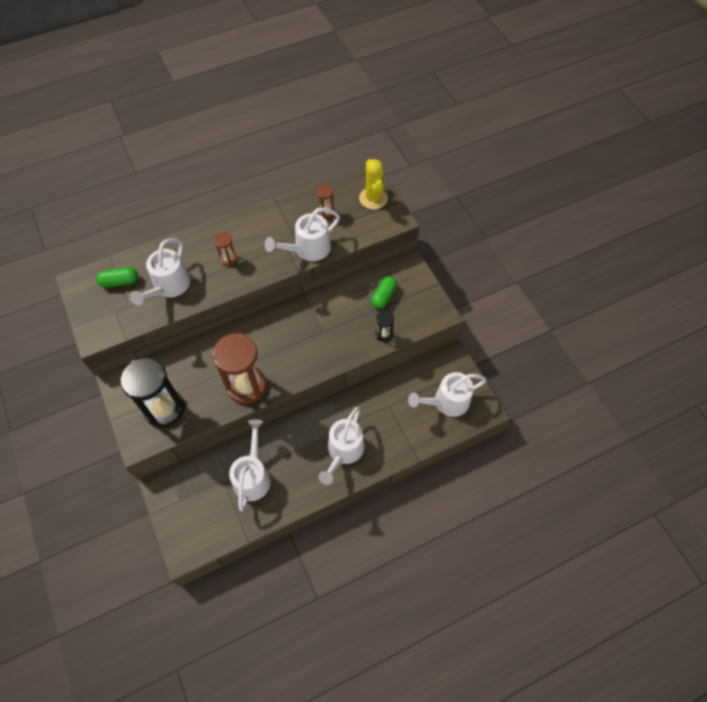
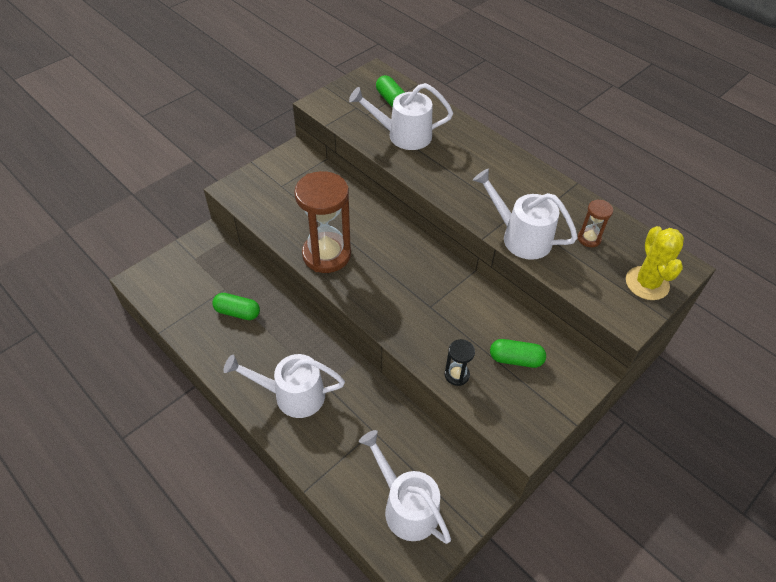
camera: 70 degrees right, 10 degrees down
black hourglass [120,358,185,428] -> none
brown hourglass [214,232,237,266] -> none
white watering can [229,419,271,511] -> green capsule [212,293,260,320]
yellow cactus [359,159,388,210] -> yellow cactus turned 60 degrees counterclockwise [626,226,684,300]

